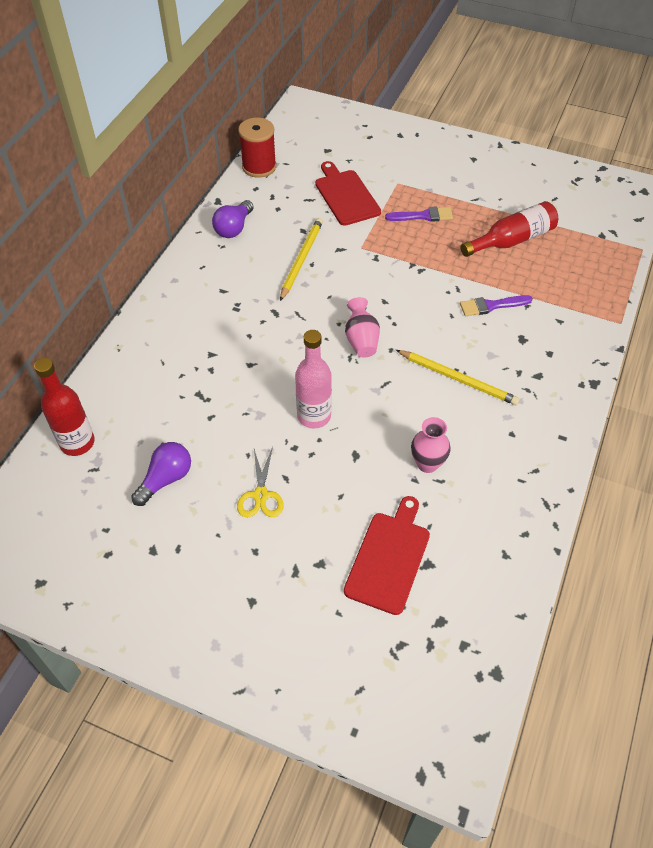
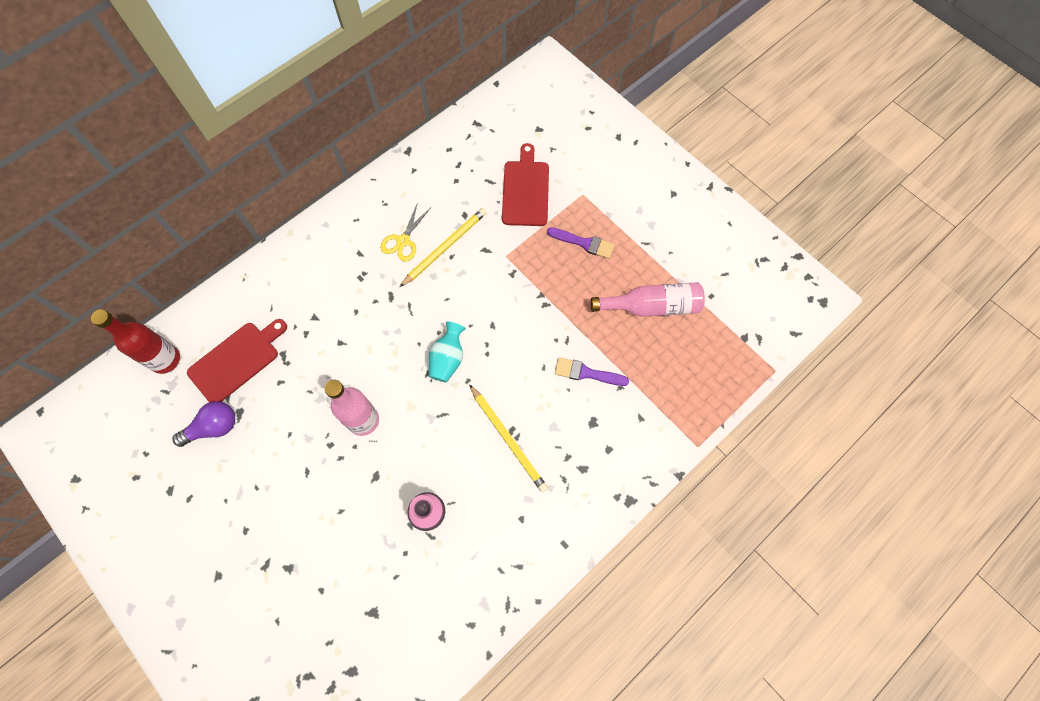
camera: 25 degrees right, 15 degrees up
purple light bulb [212,200,254,238] -> none
yellow scissors [237,447,284,517] -> yellow scissors moved to [380,202,430,262]
red spool [238,118,276,178] -> none
red cutting board [344,496,430,615] -> red cutting board moved to [187,319,287,402]
pink vase [345,297,380,358] -> turquoise vase [429,322,466,382]
red bottle [460,201,558,257] -> pink bottle [591,282,705,317]

